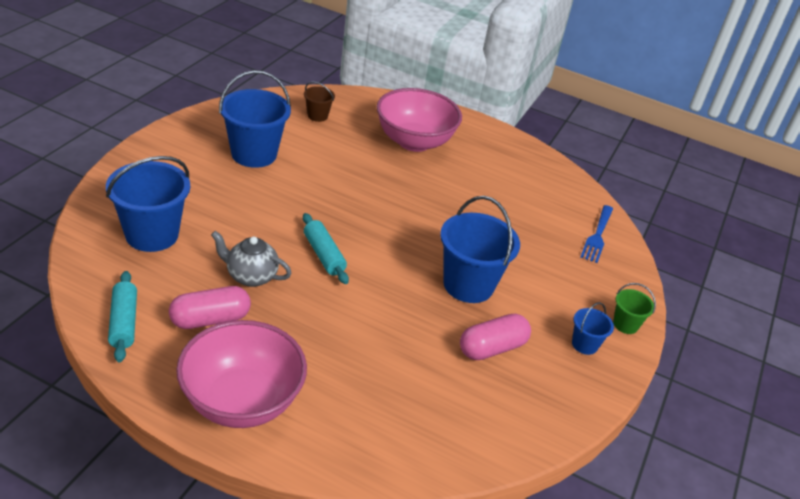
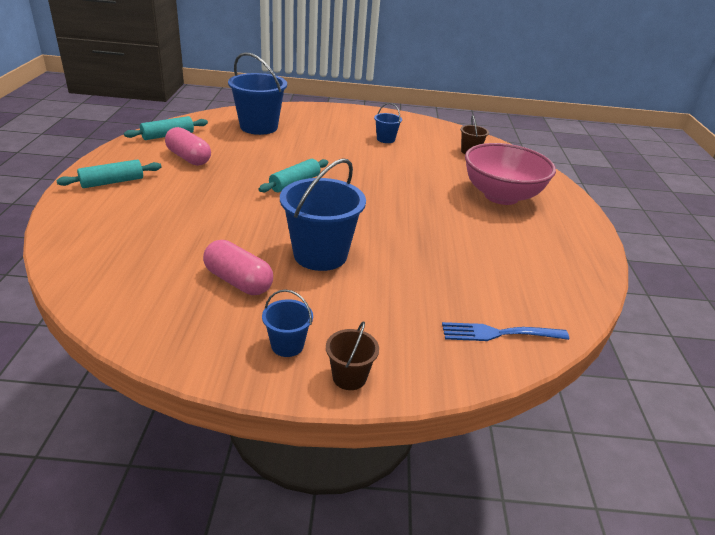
camera: 70 degrees right, 5 degrees down
pink bowl [176,320,307,428] -> turquoise rolling pin [56,160,161,188]
grey teapot [211,231,292,287] -> none
blue bucket [219,70,291,168] -> blue bucket [374,103,402,143], size x0.49
green bucket [613,283,656,334] -> brown bucket [326,321,379,390]

